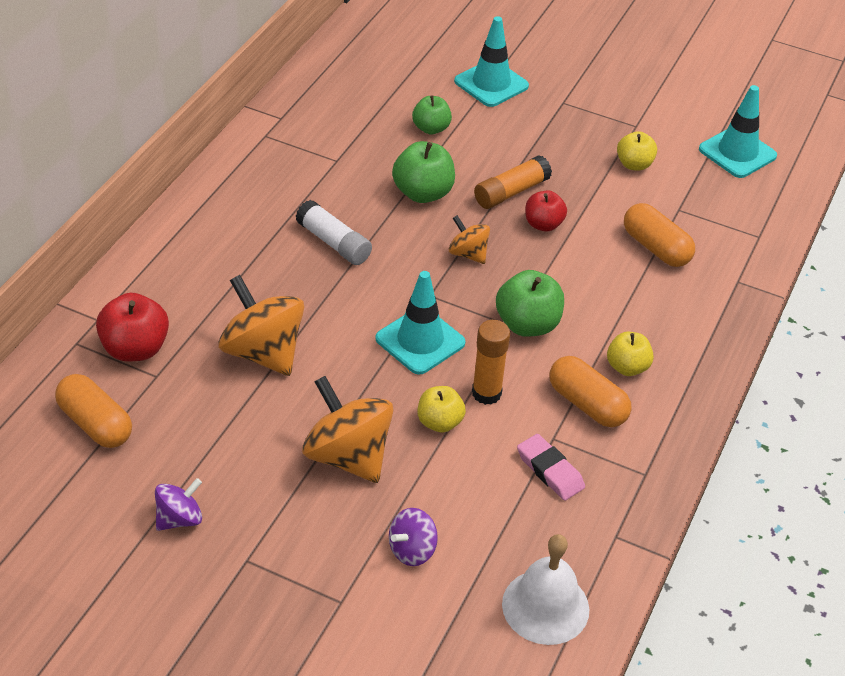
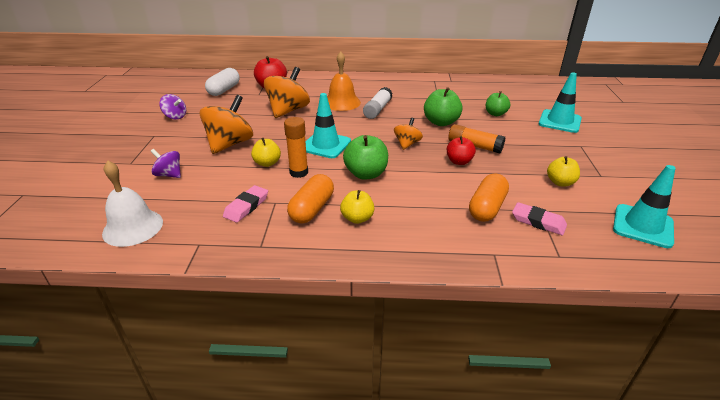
camera: 70 degrees right, 10 degrees down
orange capsule [55,374,132,448] -> white capsule [205,68,240,96]
none -> orange bell [327,51,361,111]
none -> pink eraser [512,202,567,235]

